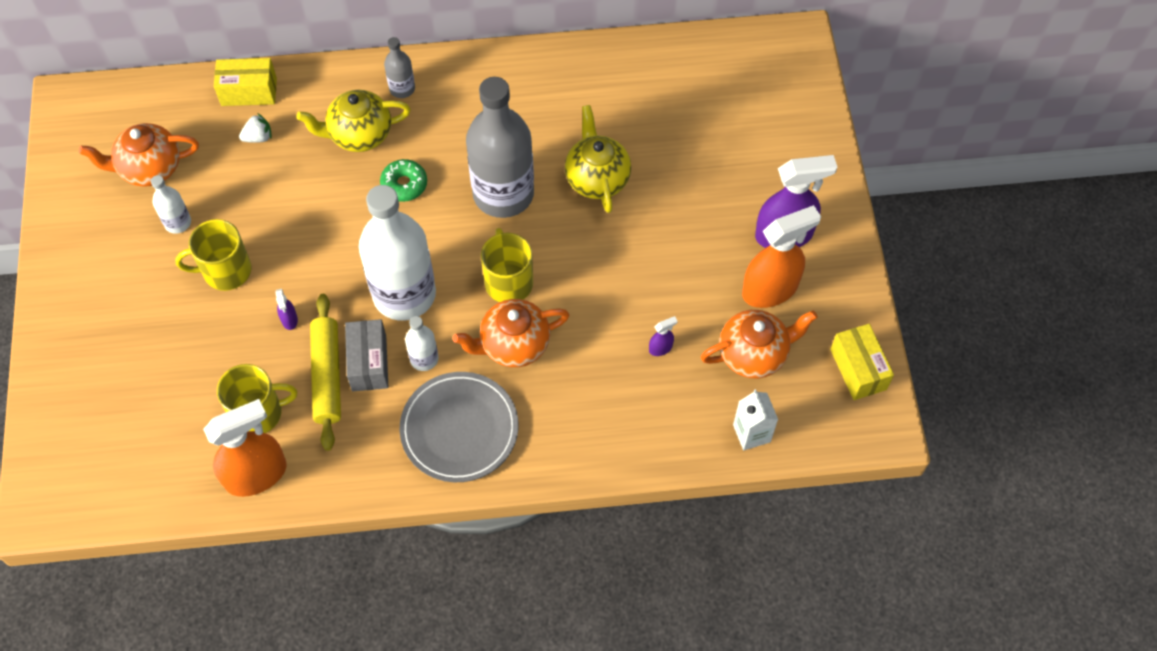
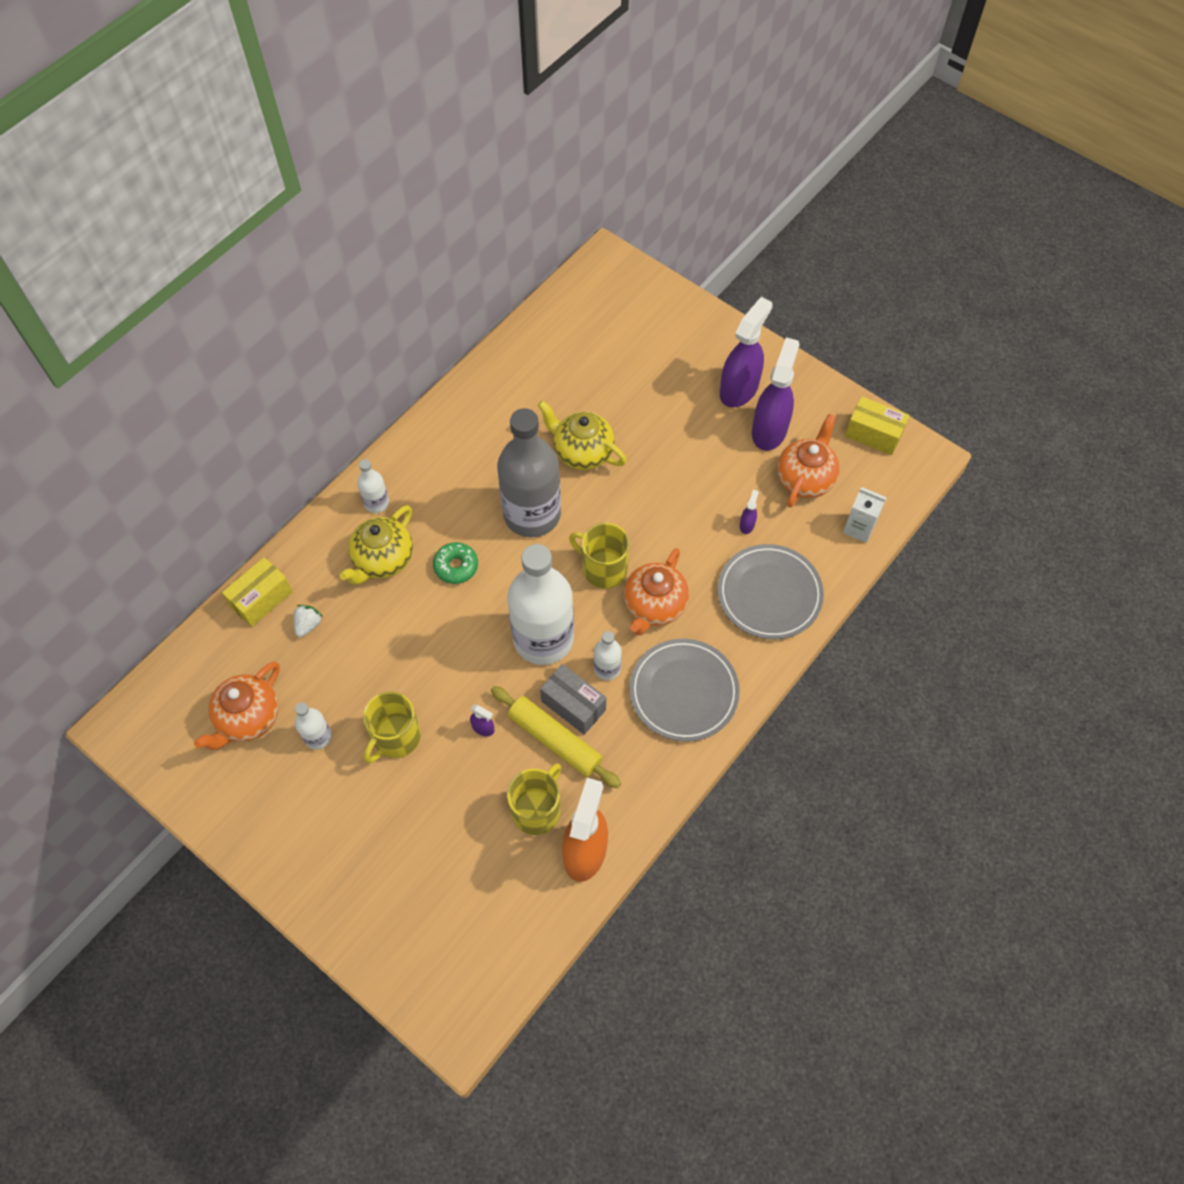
camera: 45 degrees left, 0 degrees up
grey bottle [384,37,415,98] -> white bottle [357,459,389,513]
orange spray bottle [742,205,821,308] -> purple spray bottle [752,337,800,451]
none -> grey plate [718,544,824,639]

